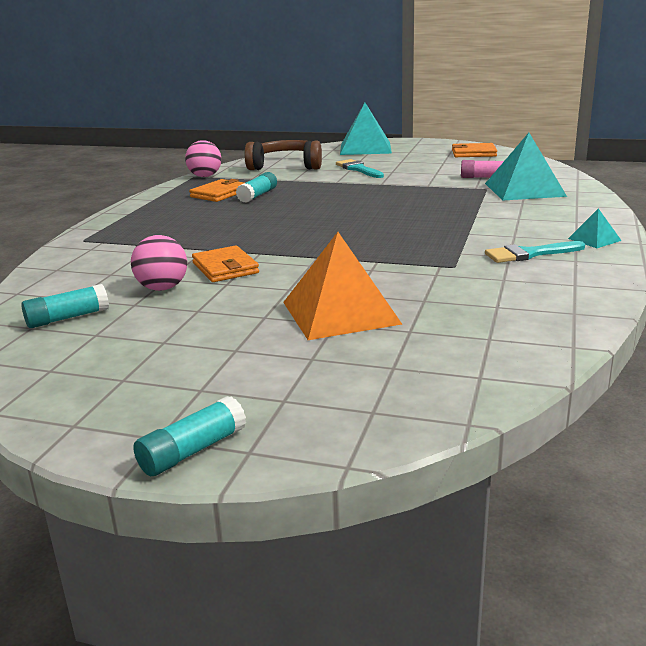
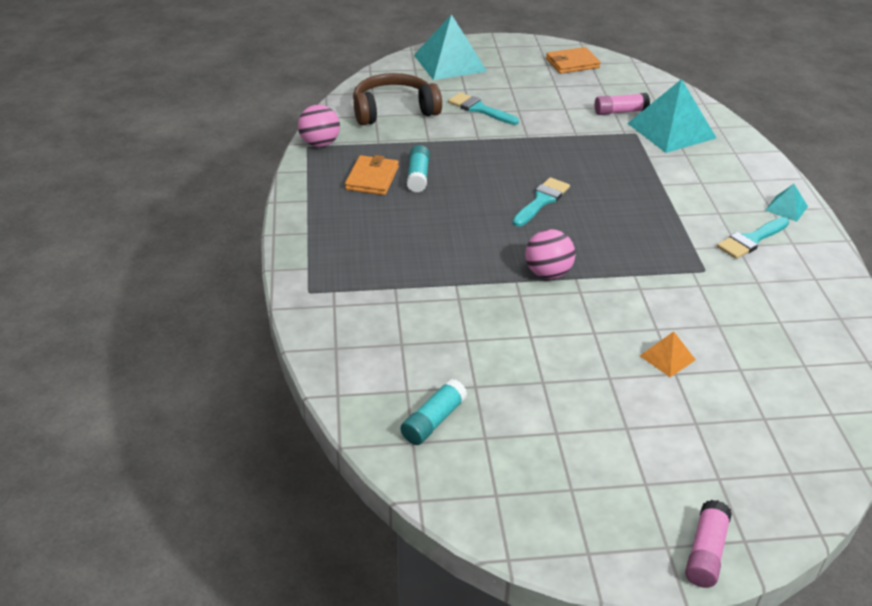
camera: 25 degrees left, 15 degrees up
pink ball [131,235,187,291] -> pink ball moved to [525,229,575,279]
turquoise glue stick [133,396,246,476] -> pink glue stick [685,500,732,588]
orange wallet [192,245,259,282] -> none
orange pyramid [283,232,402,340] -> orange pyramid [640,331,696,377], size x0.47
none -> turquoise brush [513,177,570,227]

